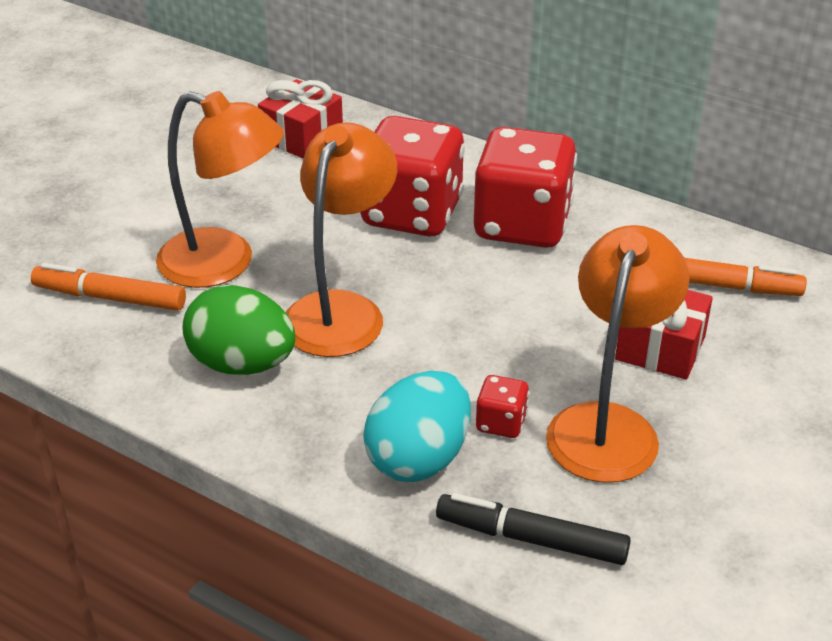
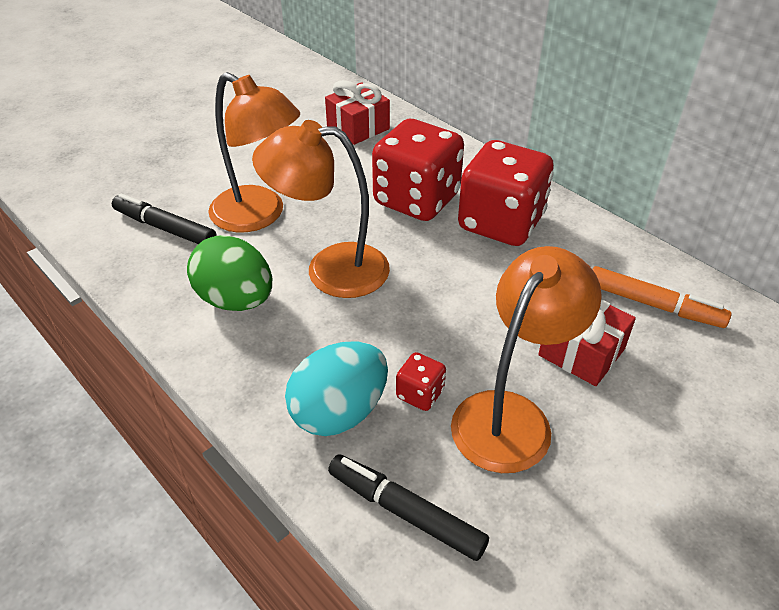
camera: 15 degrees right, 5 degrees up
orange marker [31,263,186,311] -> black marker [112,193,217,244]
orange lamp [286,123,397,357] -> orange lamp turned 120 degrees counterclockwise [252,120,390,298]

